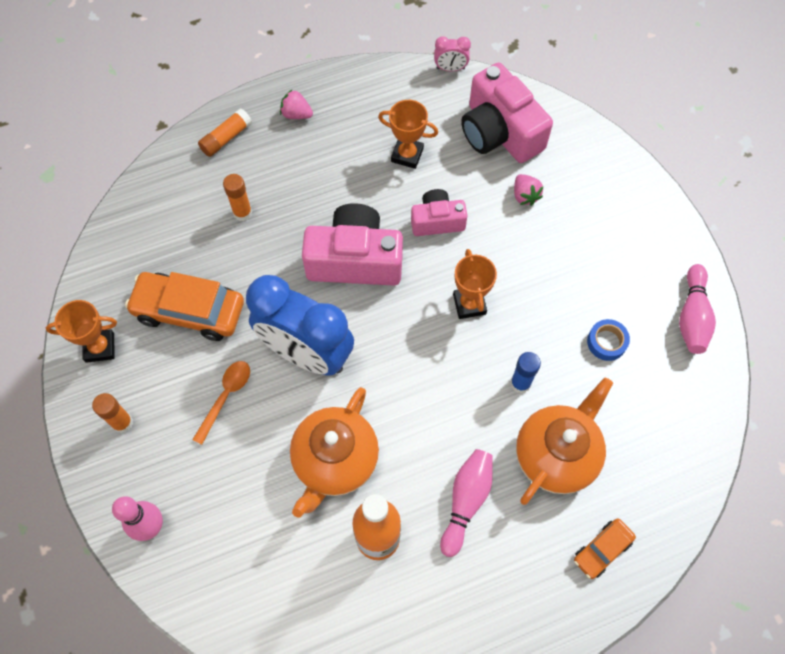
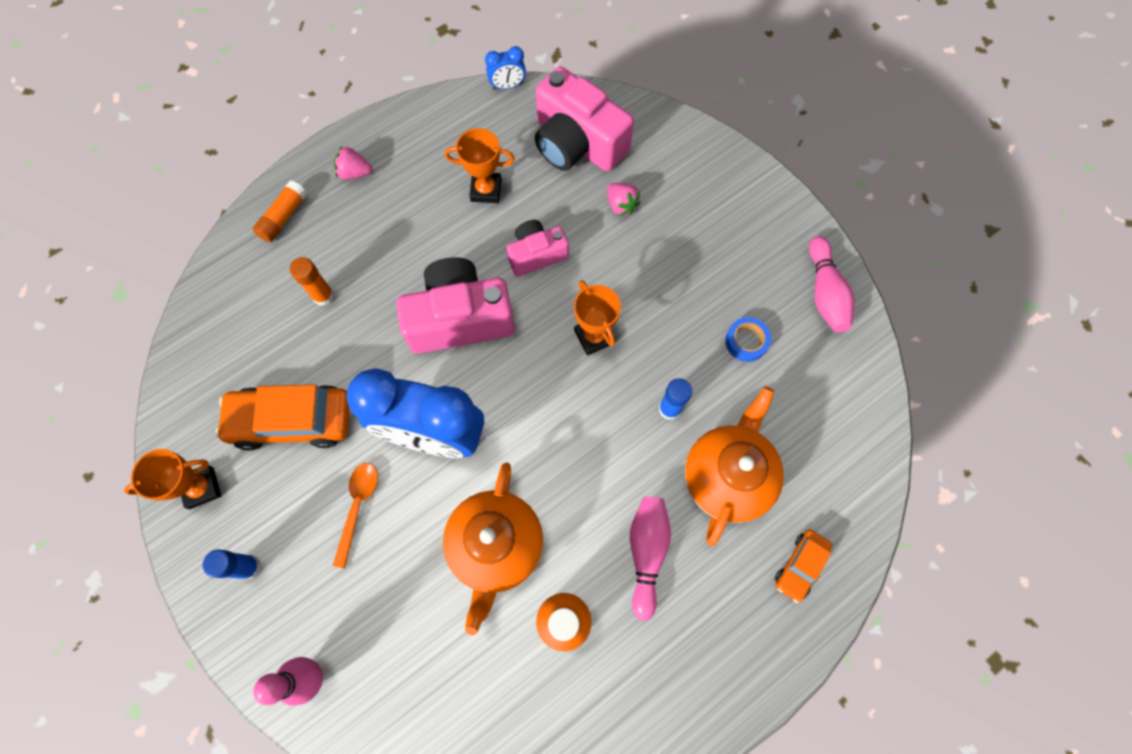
camera: 15 degrees left, 5 degrees up
orange glue stick [92,393,133,433] -> blue glue stick [203,549,261,580]
pink clock [434,36,471,71] -> blue clock [485,46,526,90]

